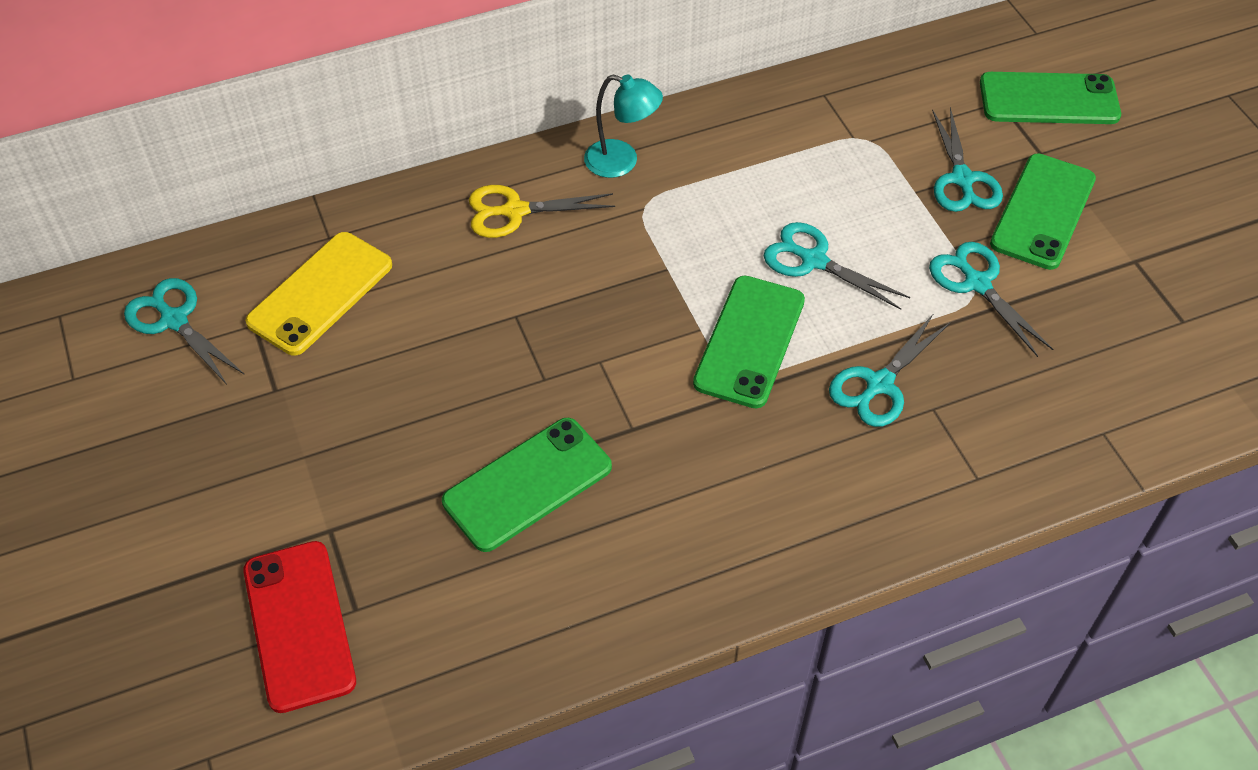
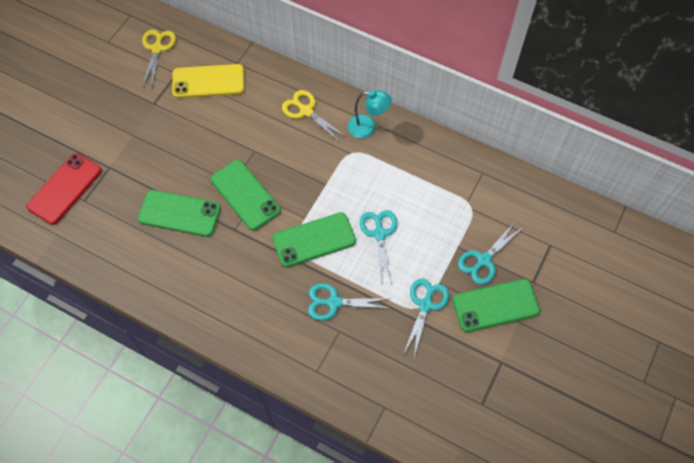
camera: 50 degrees right, 10 degrees up
turquoise scissors [124,278,245,385] -> yellow scissors [142,30,176,88]
turquoise lamp [584,74,663,178] -> turquoise lamp turned 60 degrees counterclockwise [348,90,392,138]
green phone [980,72,1121,124] -> green phone moved to [211,160,281,231]

